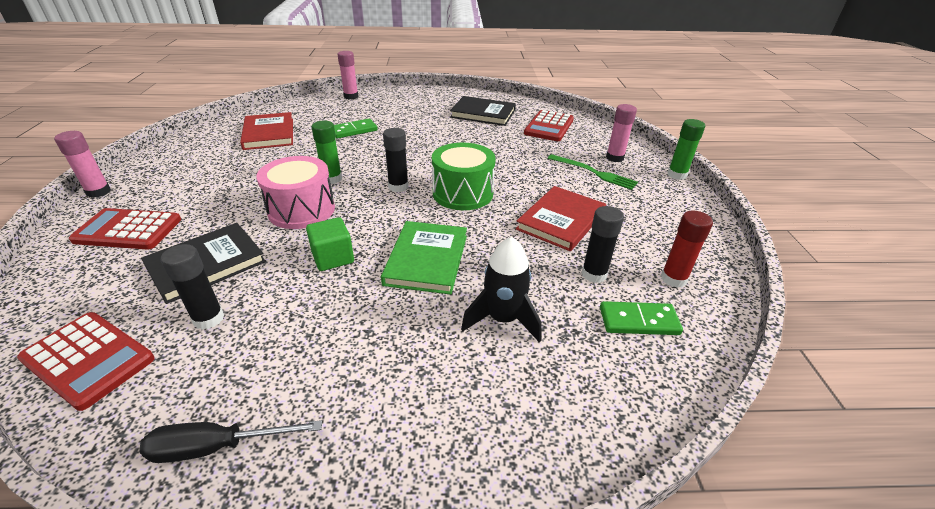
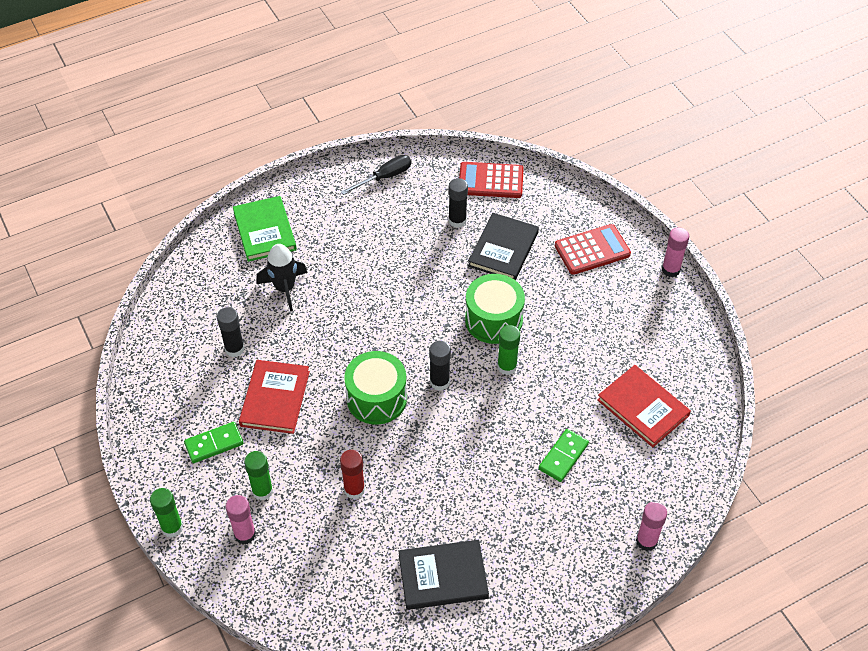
camera: 155 degrees right, 15 degrees up
pink drum [256,156,335,229] -> green drum [465,274,525,344]
green cube [306,217,354,271] -> none
green book [381,221,467,295] -> green book moved to [233,196,297,262]
red calculator [524,110,574,141] -> none
green fork [548,154,638,190] -> green glue stick [244,451,273,501]
green domino [600,301,683,335] -> green domino moved to [184,422,244,463]
red glue stick [661,211,713,288] -> red glue stick moved to [340,450,365,499]

